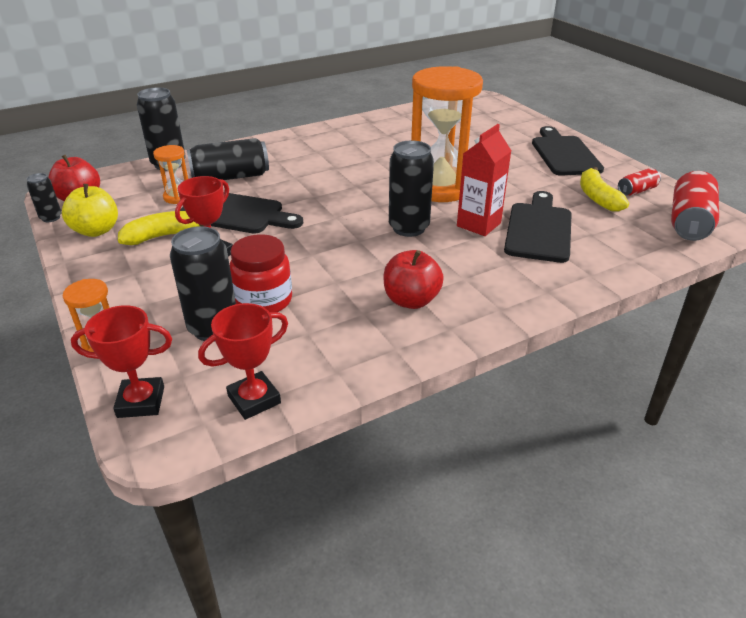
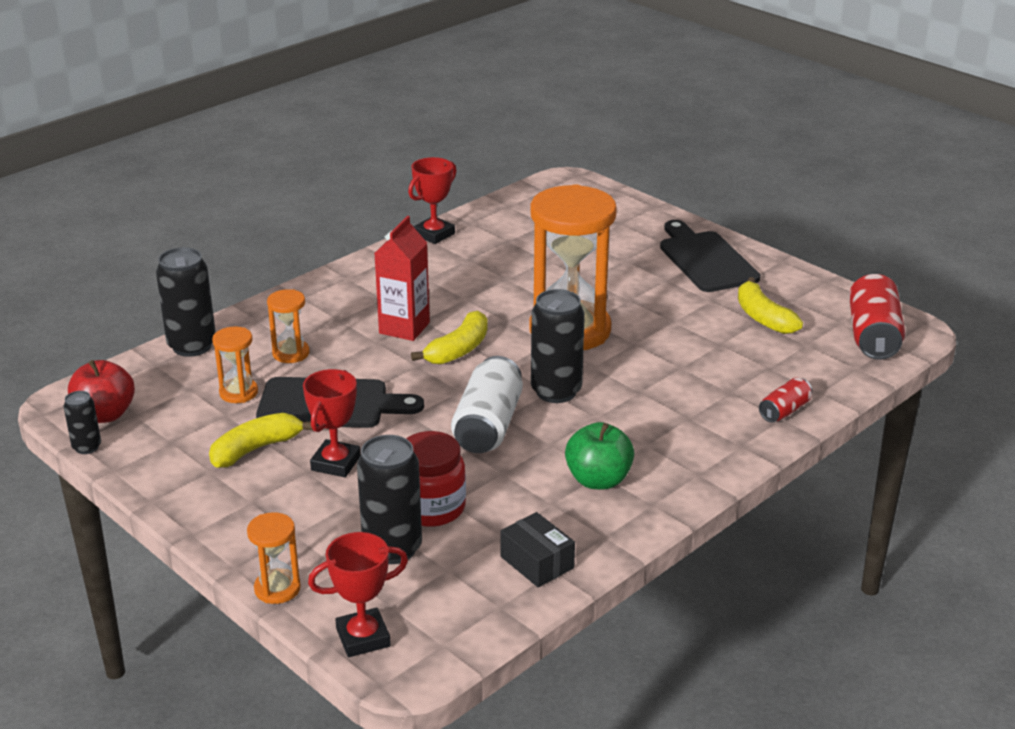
camera: 15 degrees left, 5 degrees down
yellow apple [62,184,118,237] -> none
black can [187,138,269,180] -> orange hourglass [267,289,310,363]
red trophy [198,303,288,420] -> red trophy moved to [408,157,456,244]
red apple [384,250,444,309] -> green apple [565,422,634,489]
red carton [457,124,511,236] -> red carton moved to [375,216,430,341]
black cutting board [504,191,572,263] -> none
red can [618,168,661,196] -> red can moved to [759,377,812,423]
none -> yellow banana [411,310,488,365]
none -> white can [451,356,523,453]
none -> black box [500,512,575,587]

